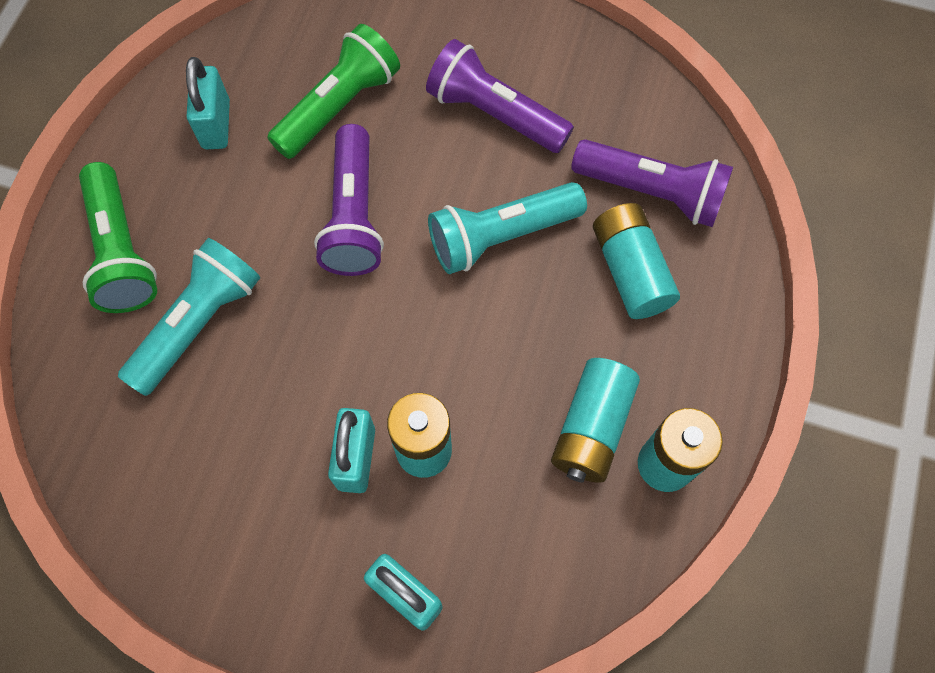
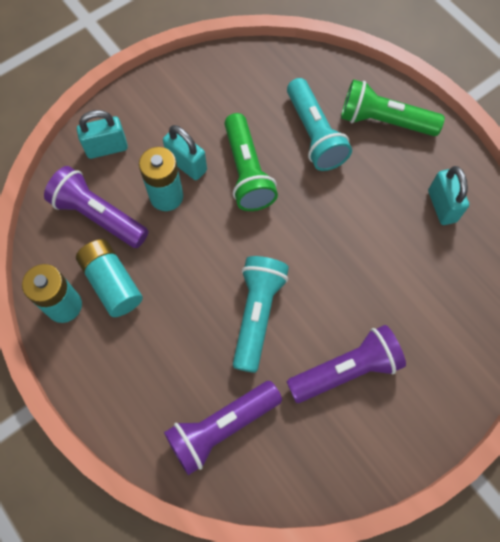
camera: 125 degrees right, 0 degrees up
turquoise padlock [186,57,230,149] -> turquoise padlock turned 45 degrees clockwise [428,166,469,225]
green flashlight [267,24,400,159] -> green flashlight moved to [224,113,278,211]
purple flashlight [314,124,384,276] -> purple flashlight moved to [44,166,149,248]
turquoise battery [593,203,680,319] -> none

